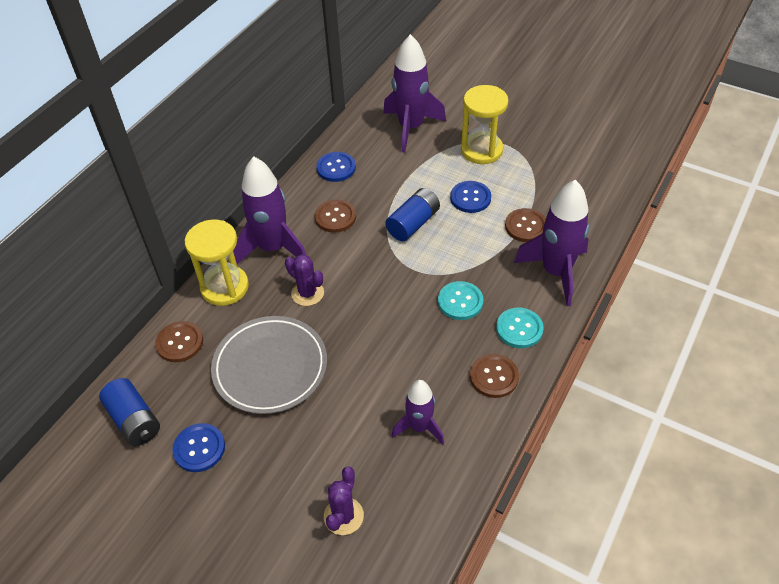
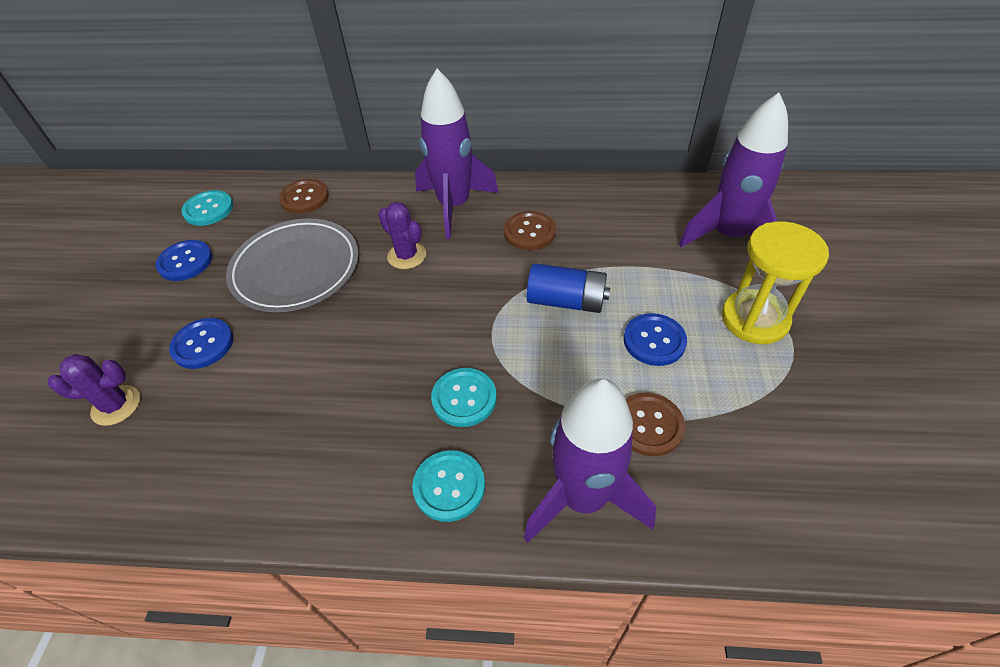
camera: 65 degrees right, 0 degrees up
blue battery [99,378,160,446] -> turquoise button [181,190,233,226]
yellow hourglass [185,220,249,306] -> none
purple cactus [285,254,324,306] -> purple cactus turned 60 degrees counterclockwise [378,202,426,269]
blue button [316,152,356,182] -> blue button moved to [169,318,233,369]
purple rocket [392,380,444,445] -> none
brown button [470,354,519,398] -> none

